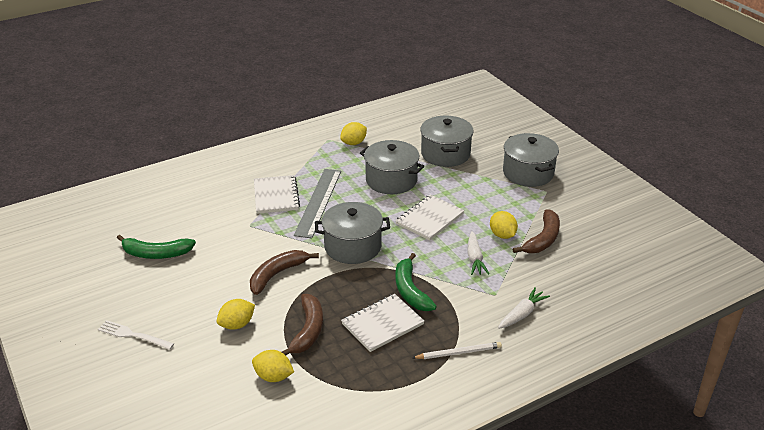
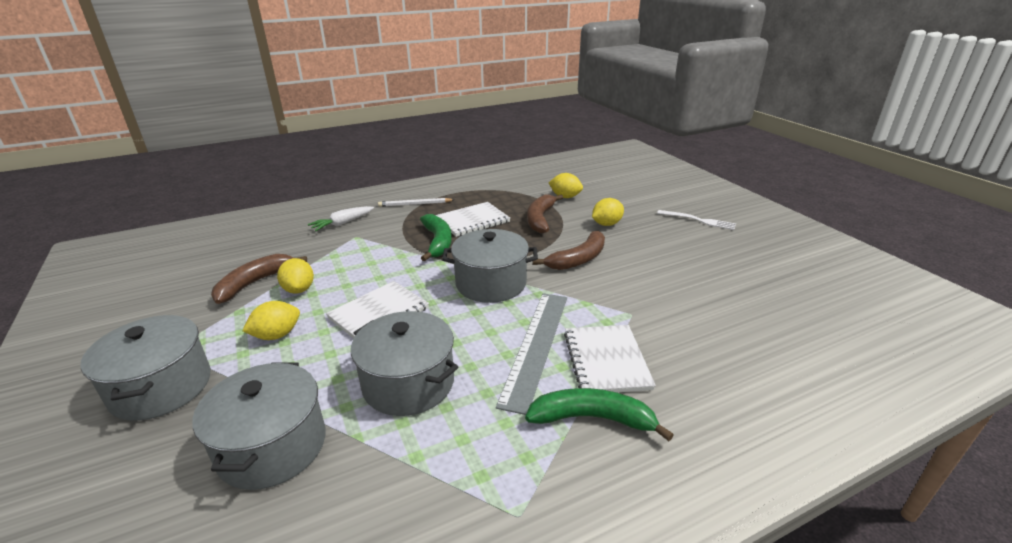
camera: 175 degrees left, 5 degrees down
green banana [117,235,196,259] -> green banana moved to [525,388,674,441]
yellow lemon [340,122,367,145] -> yellow lemon moved to [242,301,300,340]
white carrot [467,231,489,275] -> none

